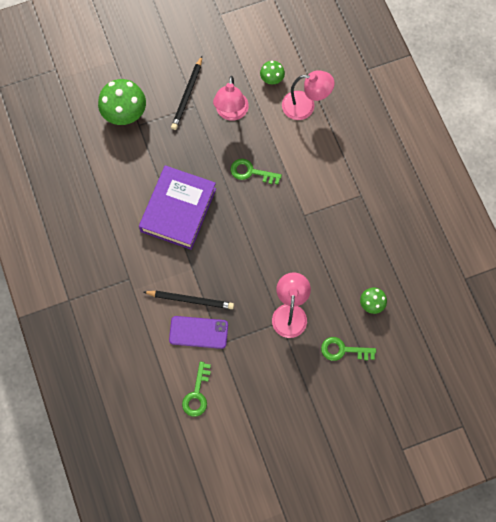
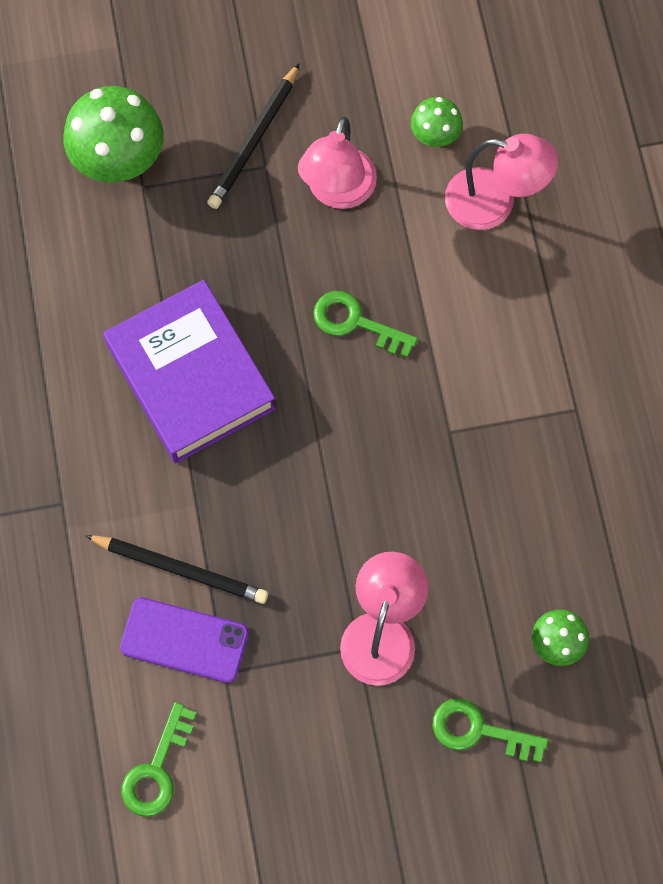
camera: 10 degrees right, 0 degrees up
purple book [139,165,216,250] -> purple book turned 60 degrees counterclockwise [103,280,276,463]

